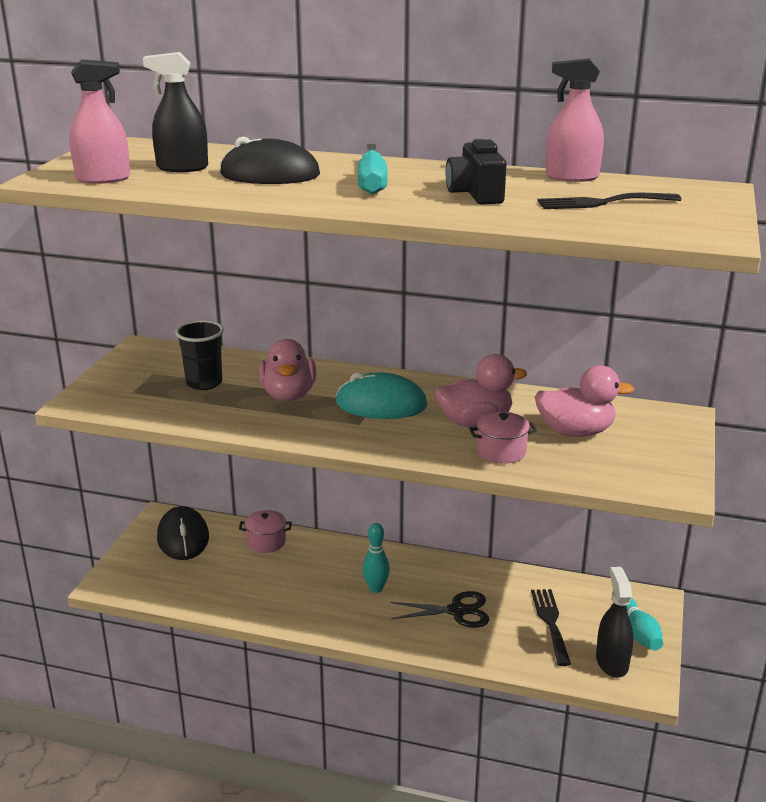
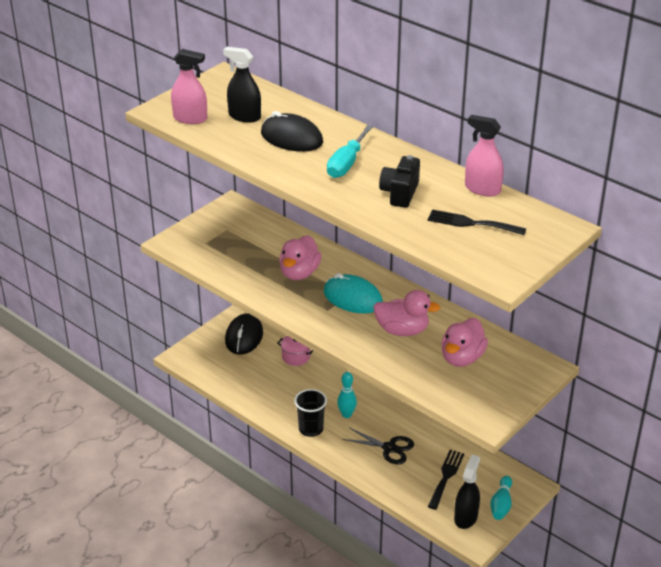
camera: 25 degrees right, 10 degrees up
black cup [175,320,224,390] -> black cup moved to [294,389,327,437]
pink pot [469,412,537,464] -> none
pink duck [535,365,634,437] -> pink duck turned 90 degrees clockwise [441,318,488,367]

